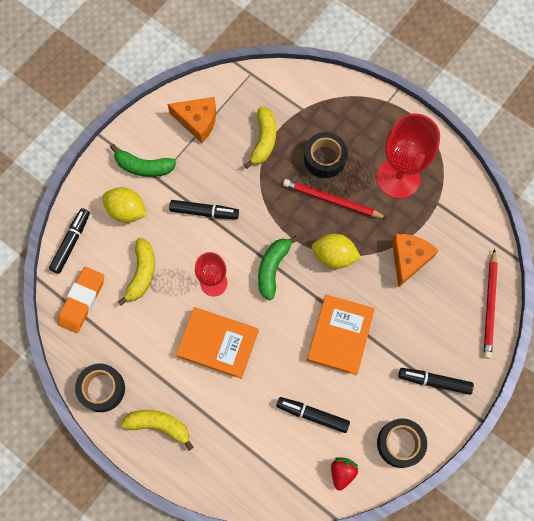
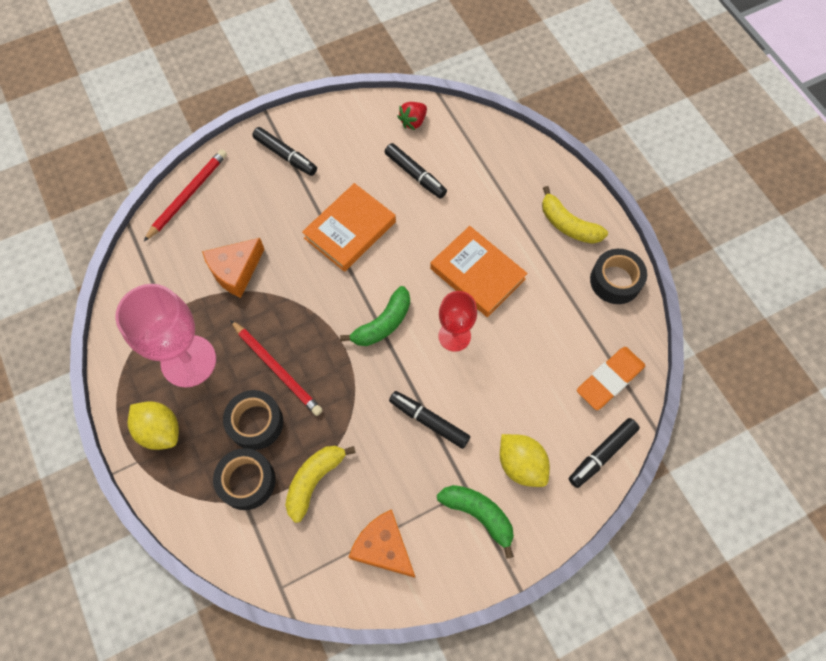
camera: 155 degrees left, 5 degrees down
yellow banana [118,238,155,306] -> none
yellow lemon [312,234,361,269] -> yellow lemon moved to [128,401,179,450]
red goblet [377,113,440,199] -> pink goblet [115,284,216,388]
black tape [377,418,427,468] -> black tape moved to [213,448,276,510]

